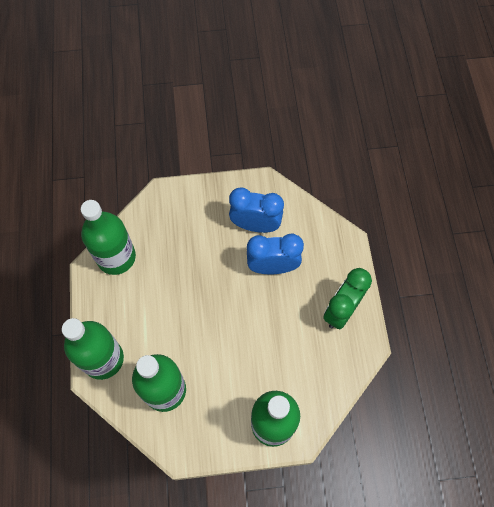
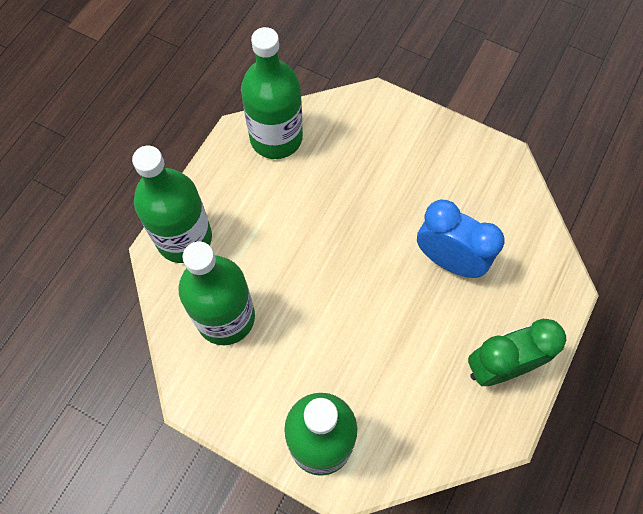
camera: 35 degrees right, 0 degrees up
blue clock [229,187,284,233] -> none

